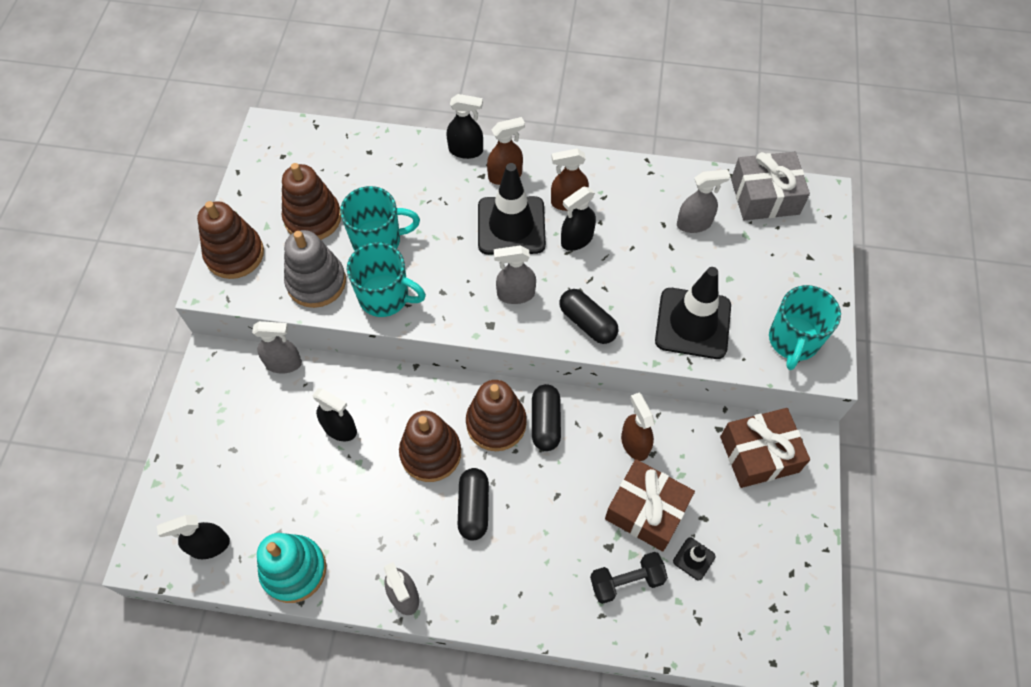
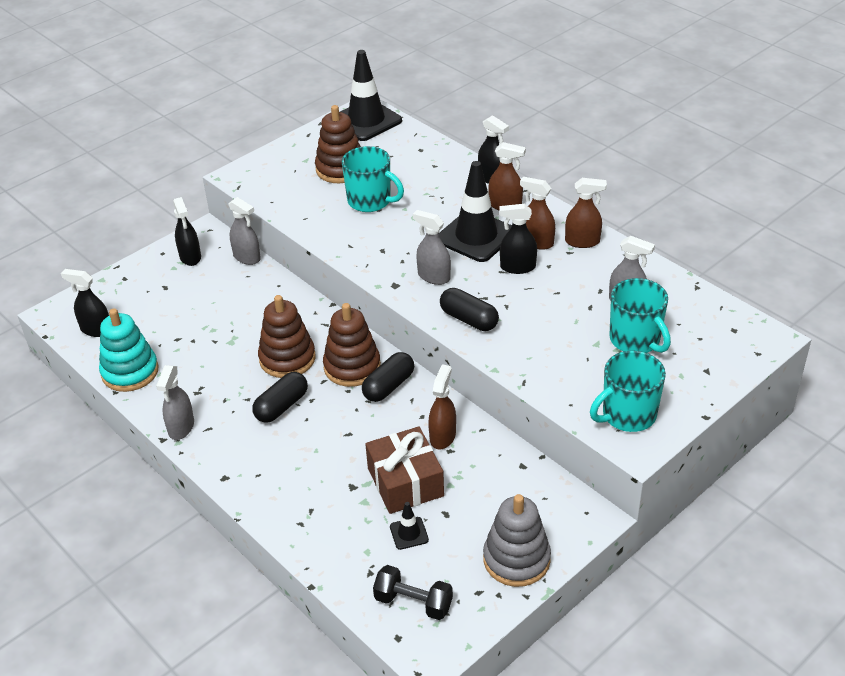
camera: 40 degrees right, 20 degrees down
brown stacking toy [197,201,264,279] -> none
grey stacking toy [284,230,346,308] -> grey stacking toy moved to [483,494,551,587]
black spray bottle [312,388,357,441] -> black spray bottle moved to [173,197,201,266]
turquoise mug [347,242,426,317] -> turquoise mug moved to [609,278,671,353]
black capsule [560,289,618,344] -> black capsule turned 45 degrees counterclockwise [440,288,499,331]
black dumbbell [590,552,668,604] -> black dumbbell moved to [373,565,453,620]
black traffic cone [655,267,731,359] -> black traffic cone moved to [340,50,402,141]
brown gift [720,408,810,488] -> none
grey gift [731,152,810,220] -> none
none -> brown spray bottle [565,178,607,248]

